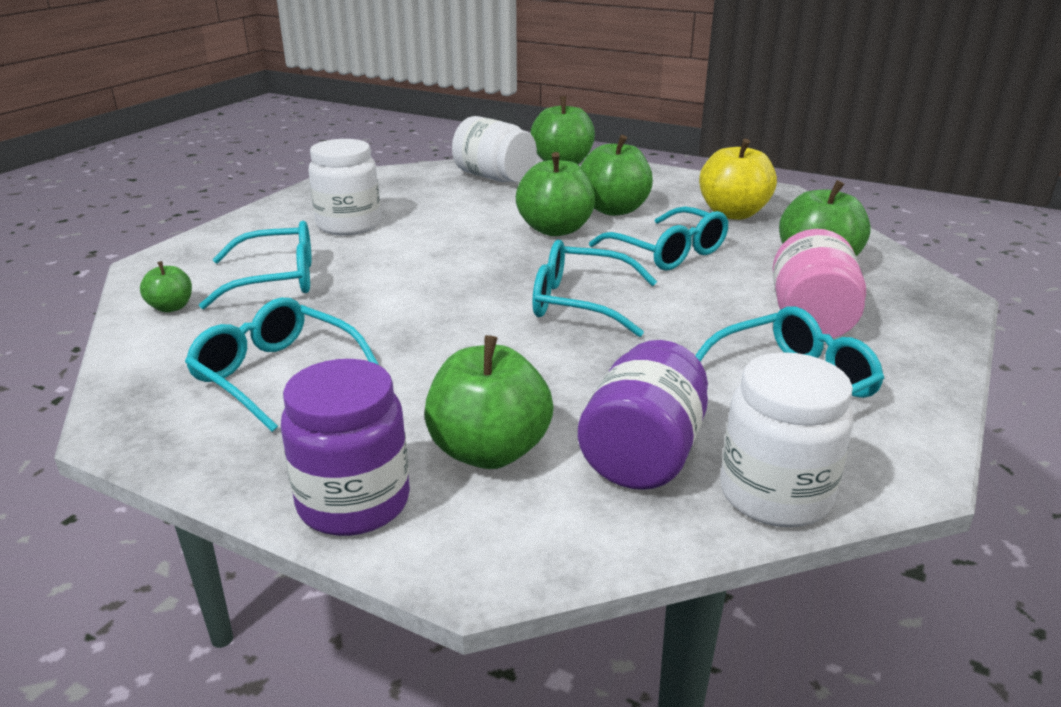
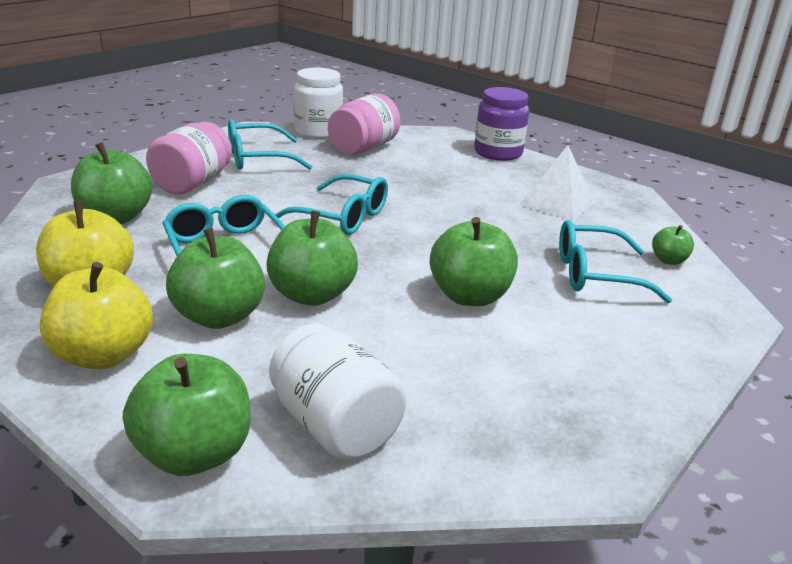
camera: 170 degrees left, 0 degrees up
turquoise glasses [185,298,379,432] -> white pyramid [520,145,595,221]
white jar [308,139,381,235] -> none
green apple [424,335,554,469] -> green apple moved to [430,217,518,306]
purple jar [578,340,708,490] -> pink jar [328,93,400,154]
none -> yellow apple [40,262,153,369]

